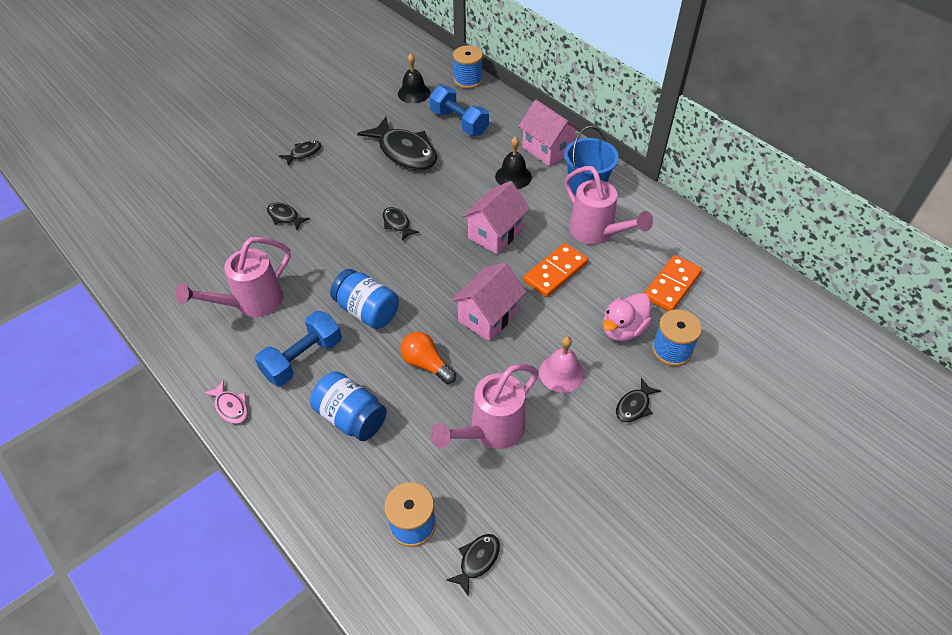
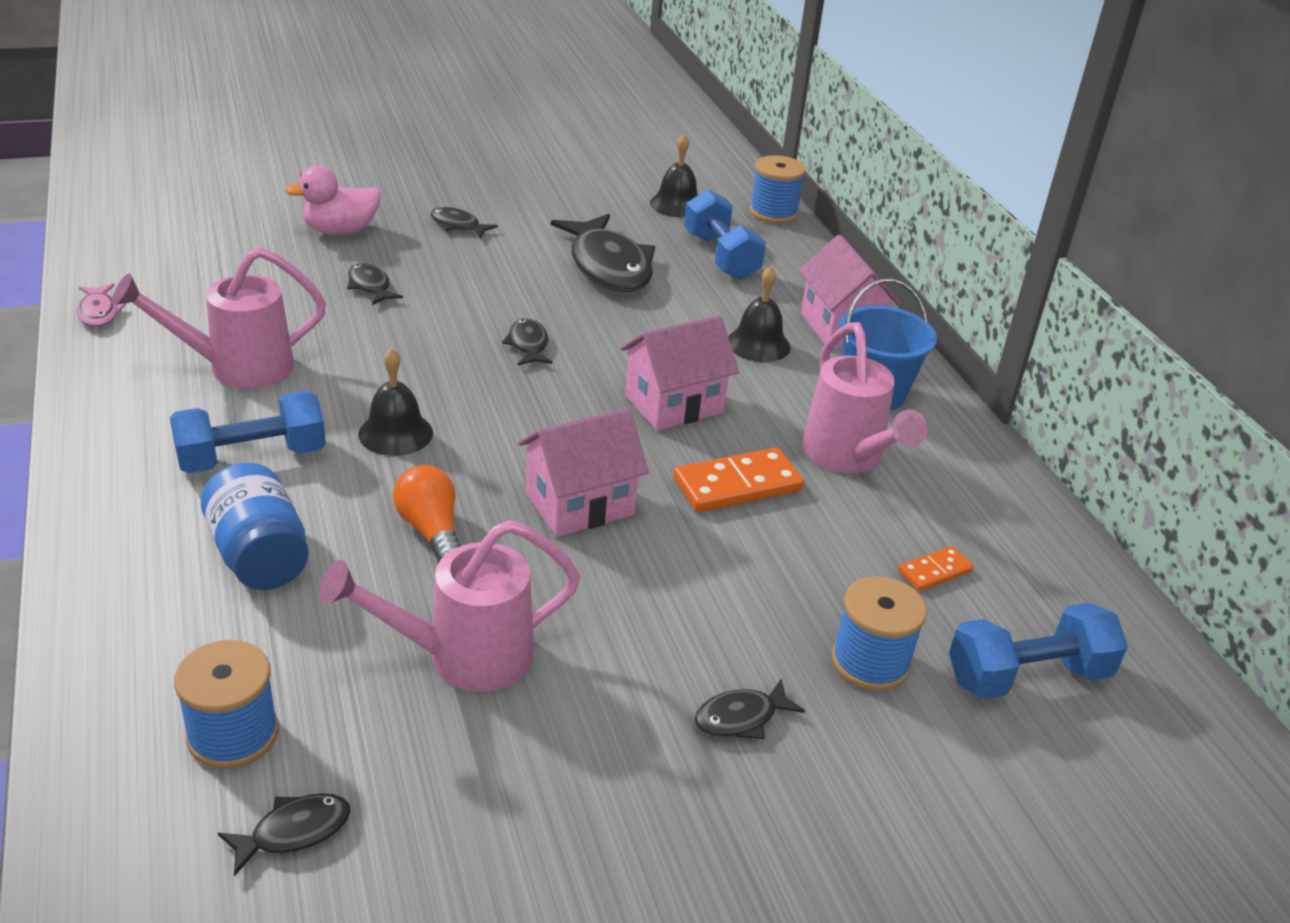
camera: 20 degrees right, 15 degrees down
pink fish [203,380,248,424] -> pink fish moved to [76,283,127,327]
black fish [279,141,321,166] -> black fish turned 135 degrees counterclockwise [431,207,498,238]
blue jar [330,269,399,329] -> black bell [358,348,433,456]
pink bell [539,336,584,393] -> none
pink duck [603,293,652,341] -> pink duck moved to [285,166,381,235]
orange domino [644,255,702,311] -> orange domino [898,546,974,591], size x0.55
none -> blue dumbbell [949,603,1128,699]

